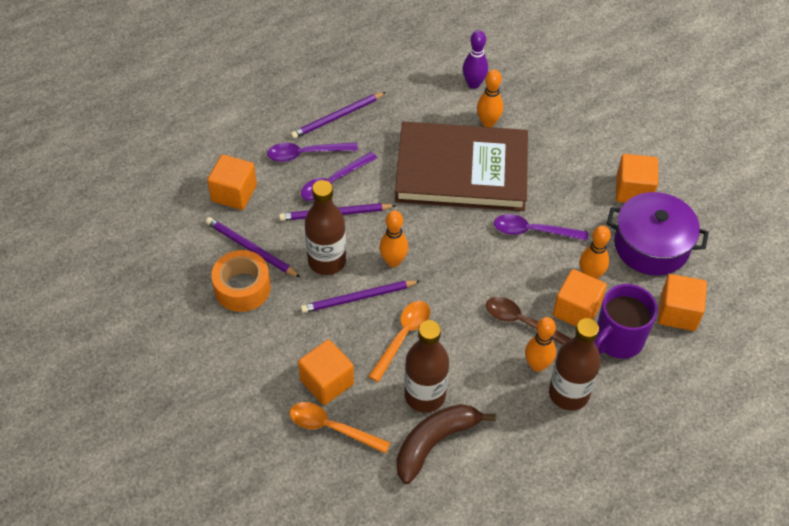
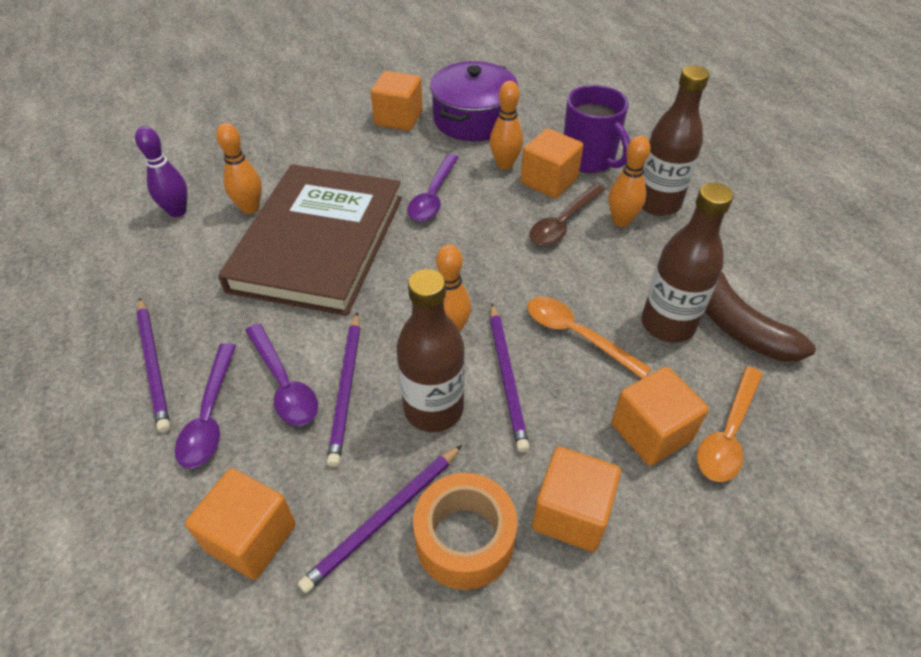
camera: 80 degrees left, 5 degrees down
orange cube [658,274,707,331] -> orange cube moved to [532,446,621,552]

